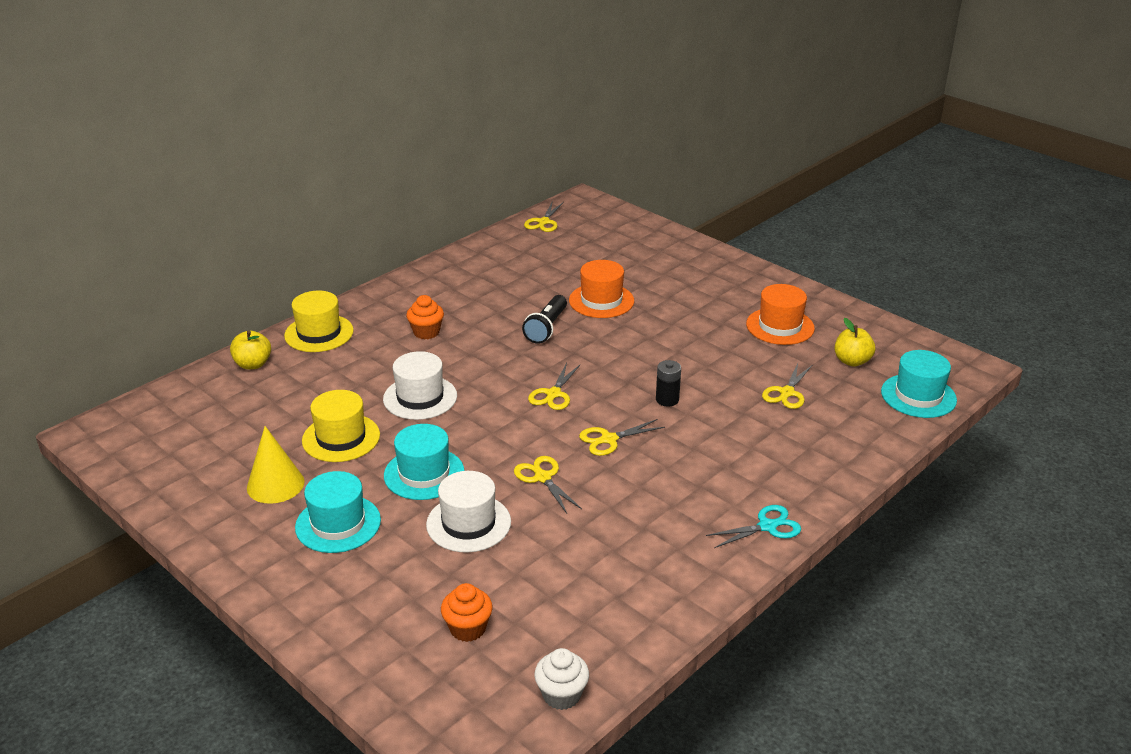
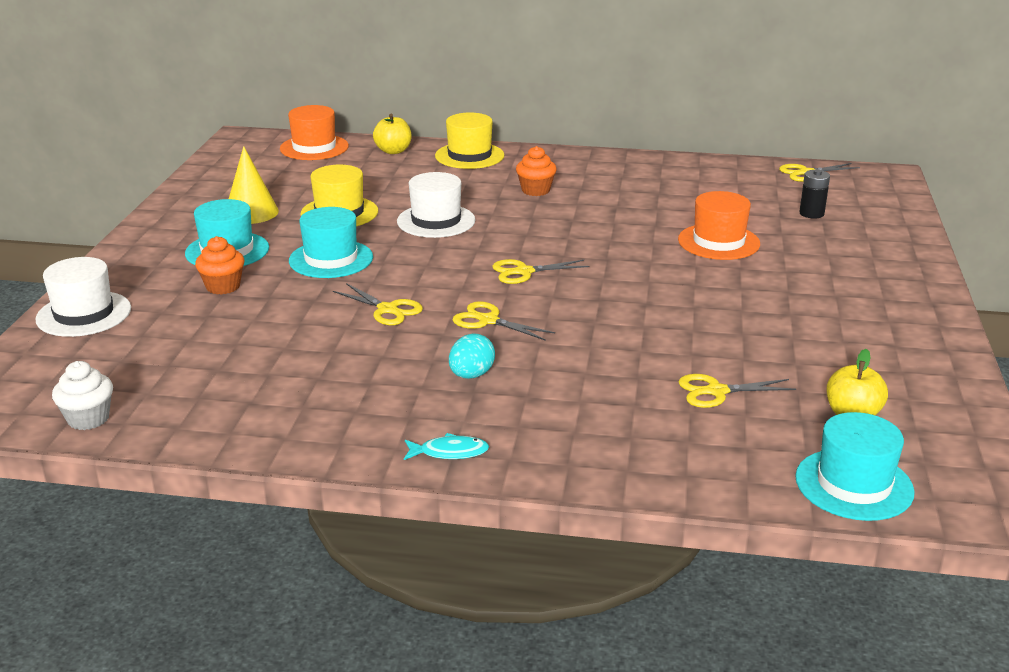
camera: 55 degrees right, 5 degrees down
white hat [426,471,511,552] -> white hat moved to [35,257,131,337]
orange cupcake [441,583,493,642] -> orange cupcake moved to [195,236,244,295]
yellow scissors [514,456,582,514] -> yellow scissors turned 105 degrees clockwise [333,283,423,325]
black flashlight [522,295,567,344] -> none
black battery [656,360,681,407] -> black battery moved to [799,169,830,219]
turquoise scissors [706,505,801,548] -> turquoise fish [404,433,489,460]
orange hat [746,284,815,345] -> orange hat moved to [280,105,349,160]
none -> turquoise egg [449,333,495,379]

